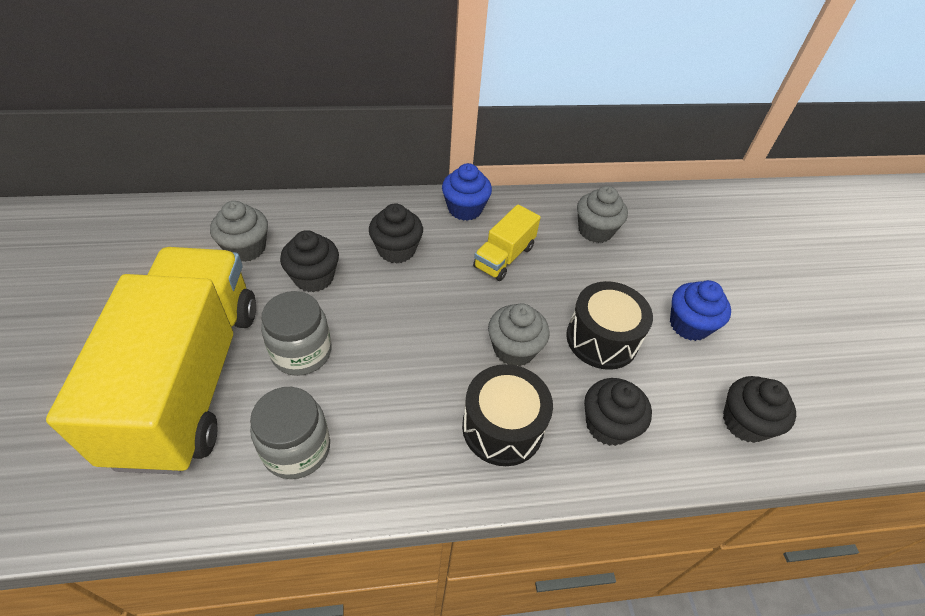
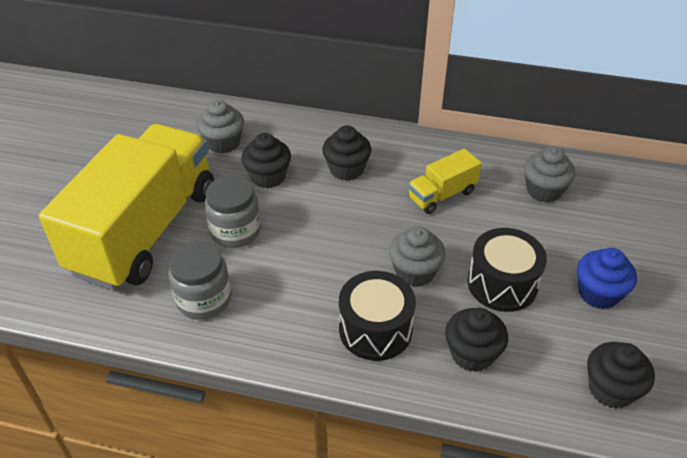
camera: 25 degrees right, 5 degrees down
blue cupcake [442,163,492,221] -> none

